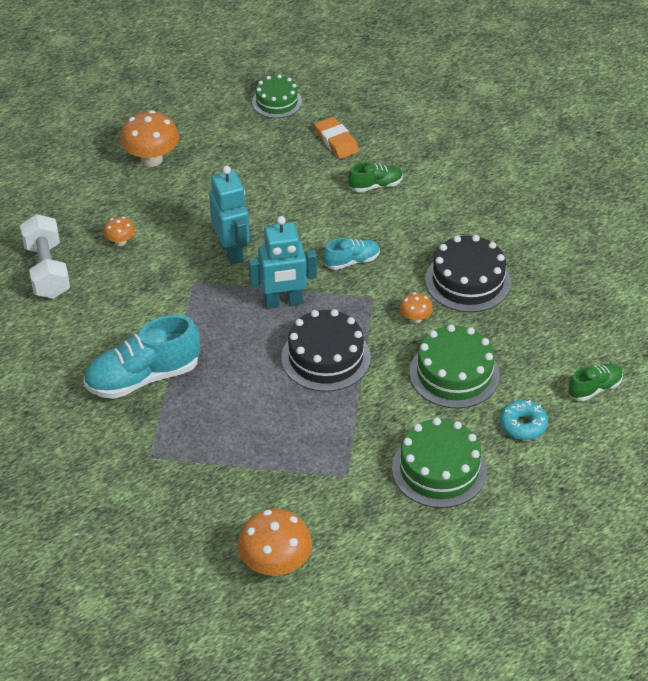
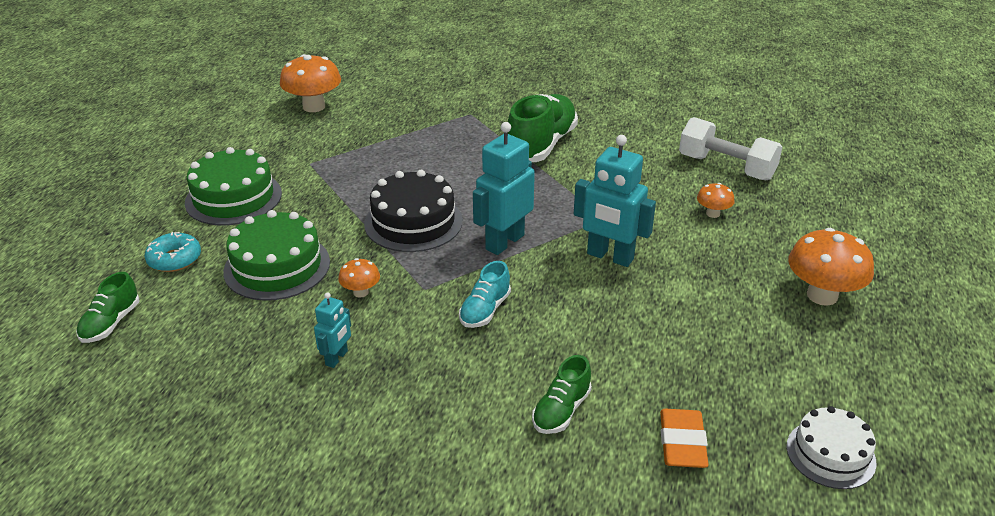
camera: 140 degrees right, 10 degrees down
turquoise shoe [83,314,200,399] -> green shoe [508,94,578,162]
green cake [252,74,302,118] -> white cake [786,406,876,489]
orange eraser [315,117,359,159] -> orange eraser turned 75 degrees clockwise [660,409,709,468]
black cake [425,235,511,312] -> turquoise robot [314,292,351,368]

